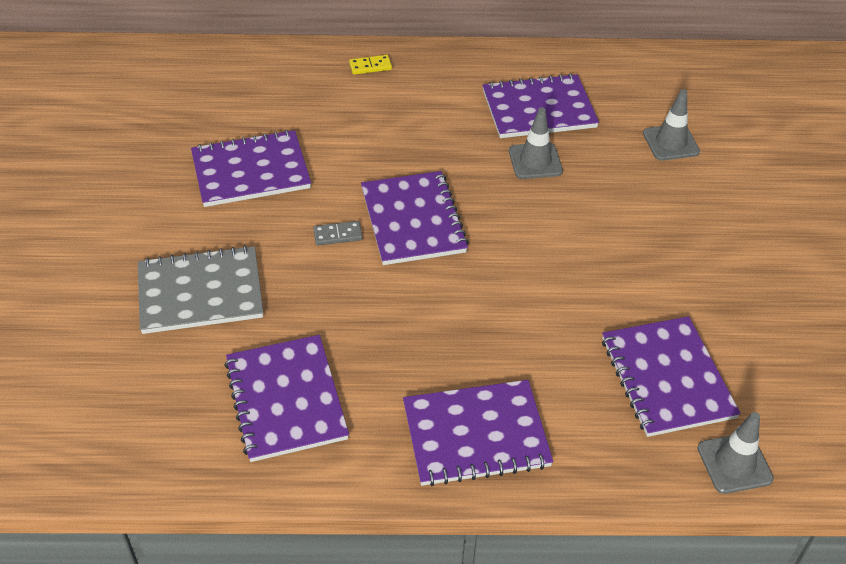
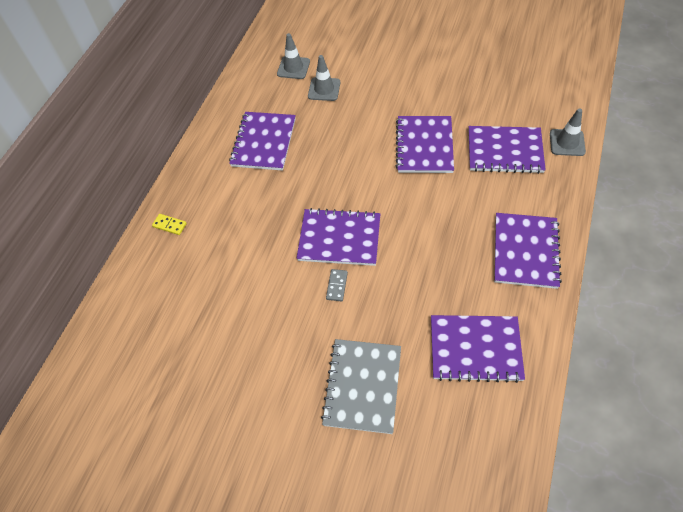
camera: 65 degrees left, 10 degrees up
purple notebook [191,130,311,207] -> purple notebook moved to [396,116,454,173]
yellow domino [349,55,392,75] -> yellow domino turned 75 degrees counterclockwise [152,214,187,235]
grey traffic cone [509,107,563,179] -> grey traffic cone moved to [277,33,310,79]

